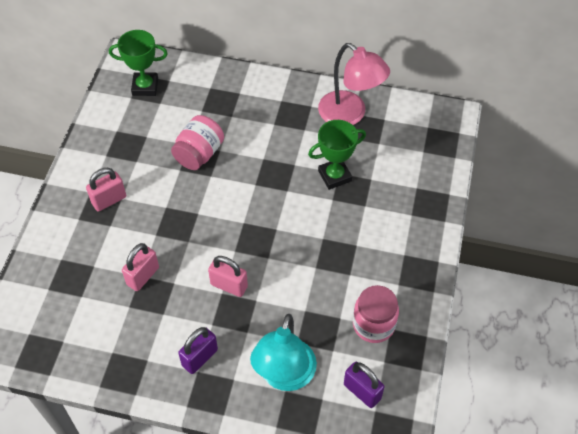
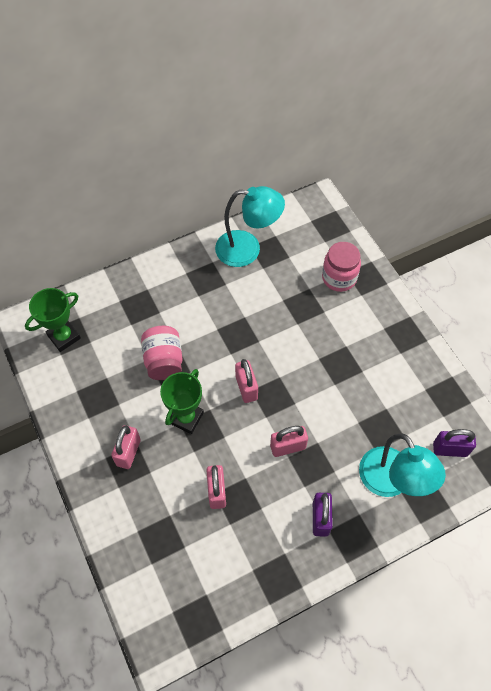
camera: 40 degrees left, 5 degrees up
green trophy [308,120,366,190] -> green trophy moved to [160,369,204,434]
pink lamp [318,43,390,125] -> turquoise lamp [215,186,285,267]
pink jar [353,285,399,343] -> pink jar moved to [322,242,361,292]
none -> pink padlock [235,359,258,403]

